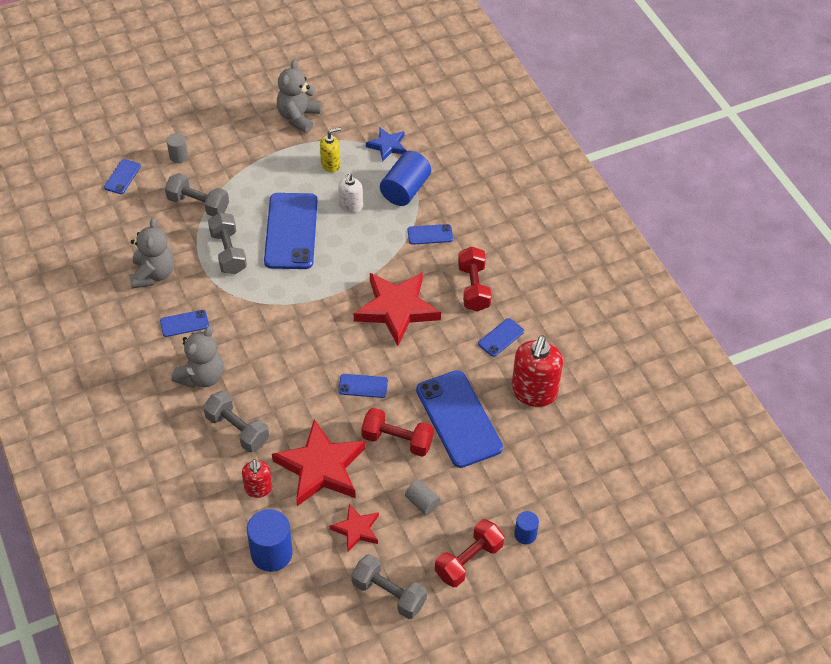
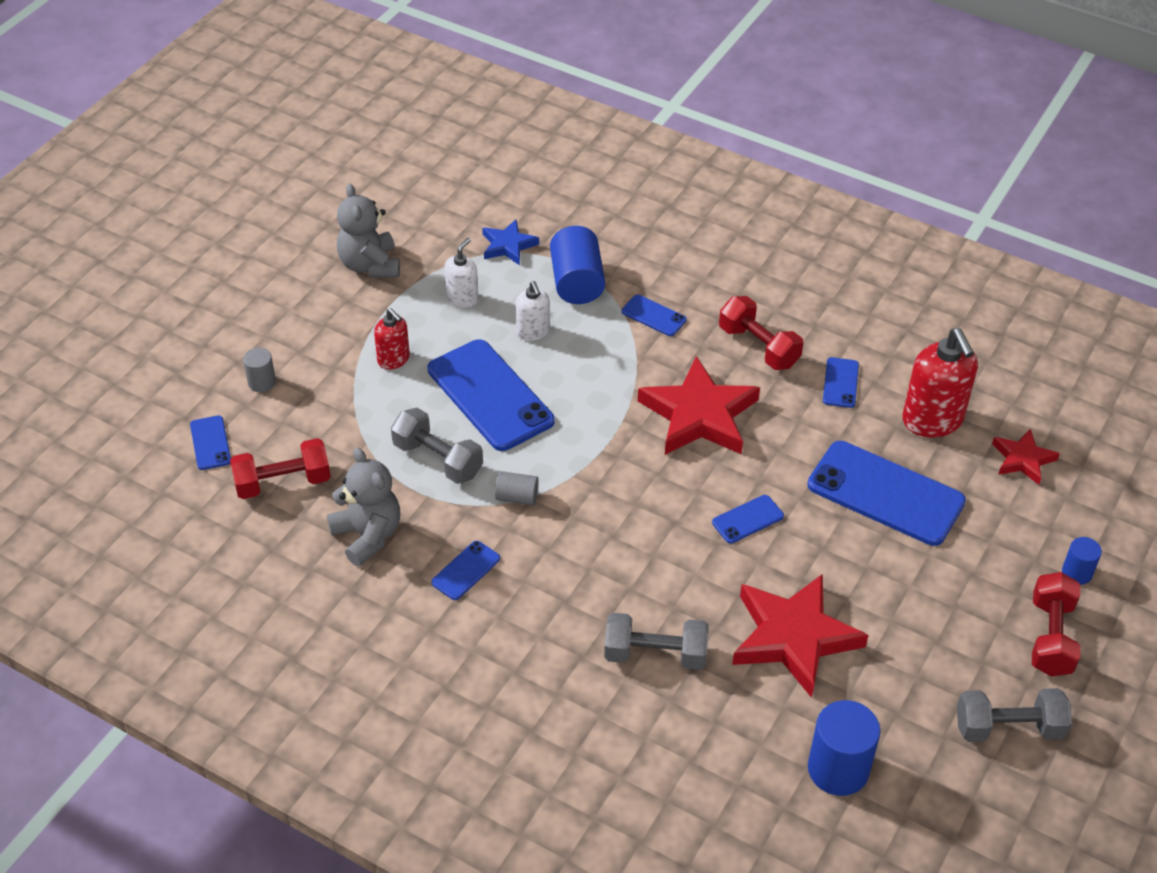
camera: 35 degrees left, 5 degrees down
grey dumbbell [165,173,229,217] -> none
grey teddy bear [171,326,224,388] -> none
red soap dispenser [242,459,272,498] -> red soap dispenser moved to [374,308,410,369]
yellow soap dispenser [320,128,341,173] -> white soap dispenser [445,238,478,308]
red star [330,504,379,552] -> red star moved to [992,428,1060,485]
red dumbbell [361,408,434,457] -> red dumbbell moved to [230,438,331,499]
grey cylinder [405,480,440,515] -> grey cylinder moved to [495,471,539,505]
blue phone [408,224,453,245] -> blue phone turned 75 degrees clockwise [622,295,687,336]

